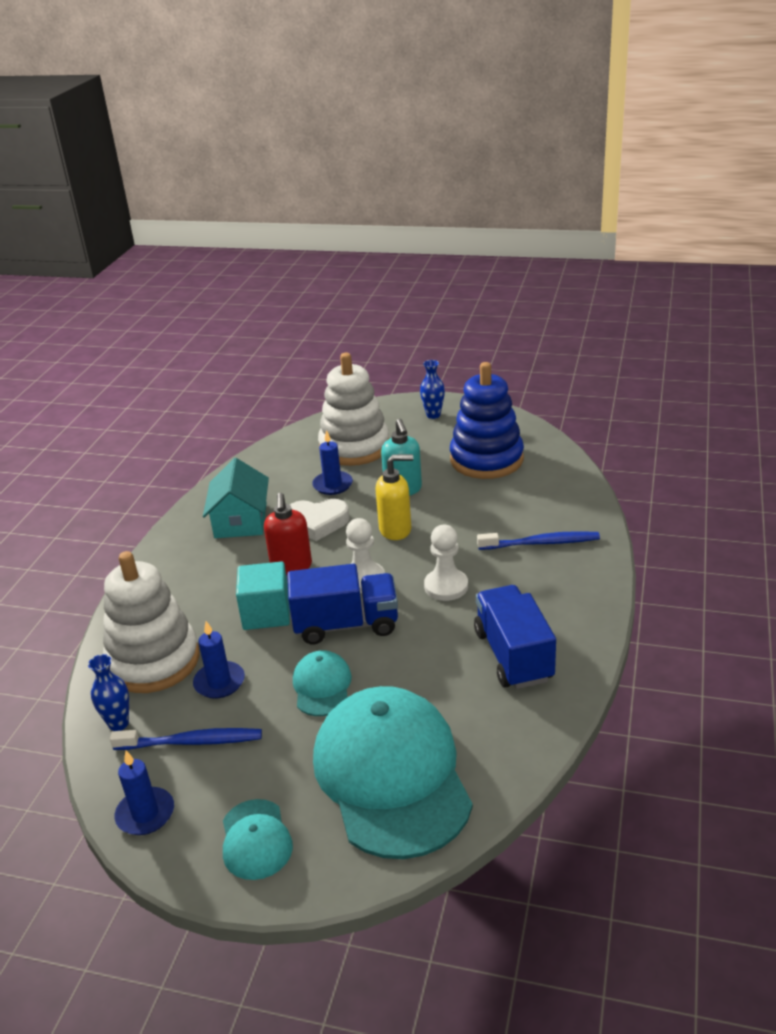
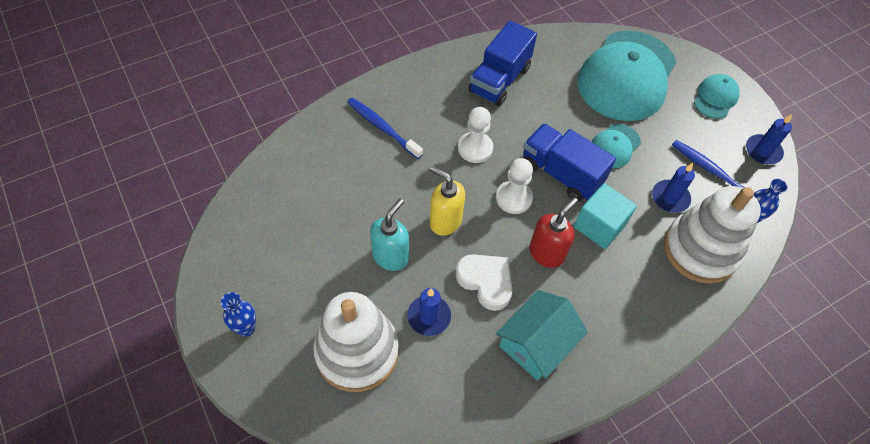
camera: 140 degrees left, 25 degrees up
blue stacking toy [450,362,524,479] -> none

